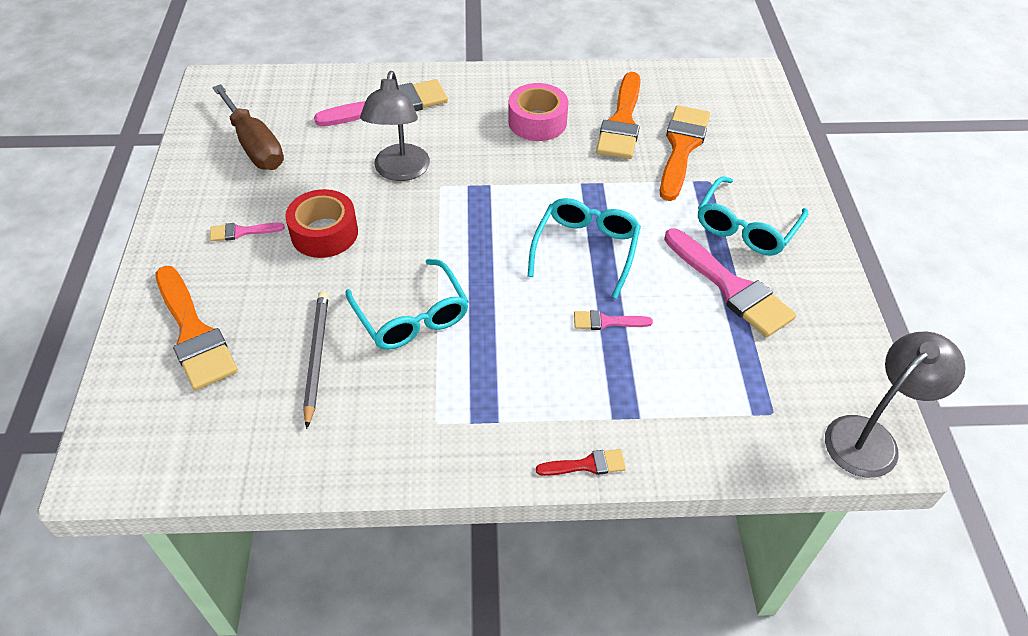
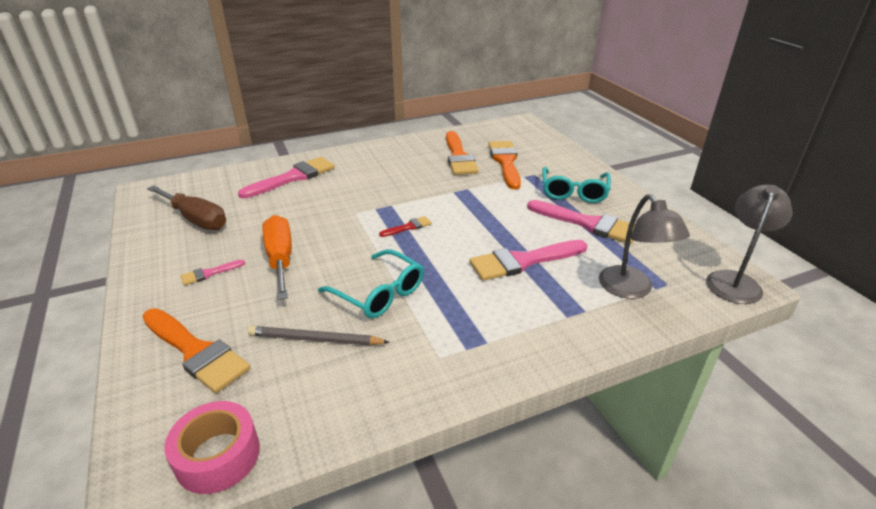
camera: 20 degrees left, 15 degrees down
red tape [285,189,358,258] -> orange screwdriver [262,215,292,300]
grey pencil [303,291,329,429] -> grey pencil turned 60 degrees counterclockwise [248,326,389,346]
grey lamp [360,71,430,181] -> grey lamp moved to [599,194,690,299]
pink tape [508,83,568,141] -> pink tape moved to [164,401,260,494]
turquoise glasses [528,198,641,299] -> none
red brush [536,449,626,476] -> red brush moved to [379,216,432,237]
pink brush [574,310,653,330] -> pink brush [469,240,588,281], size x2.10

